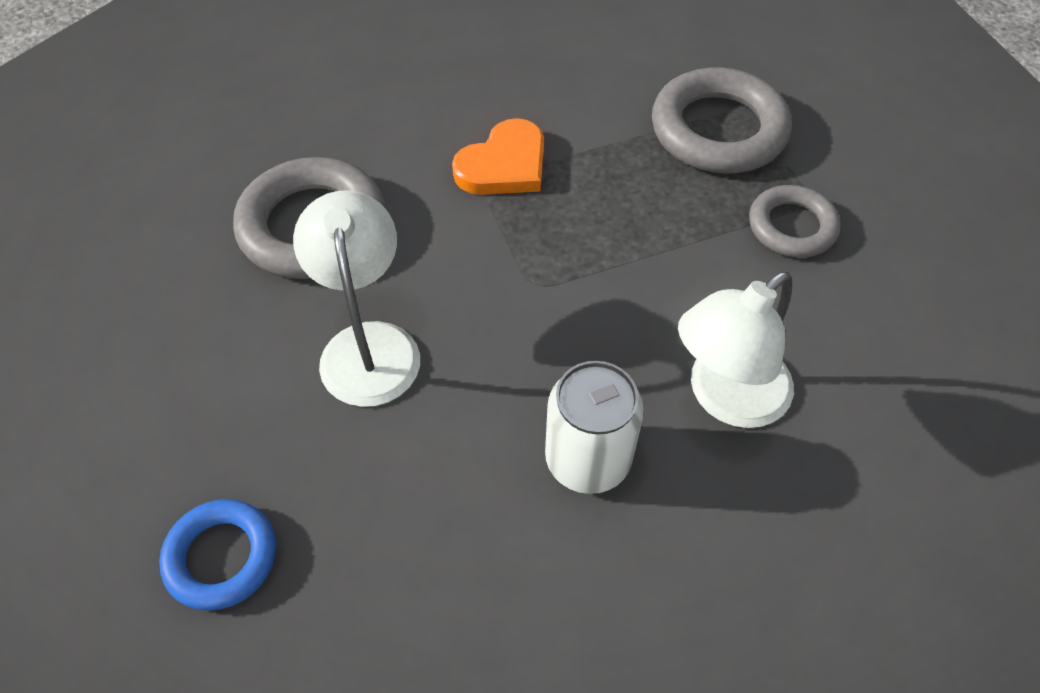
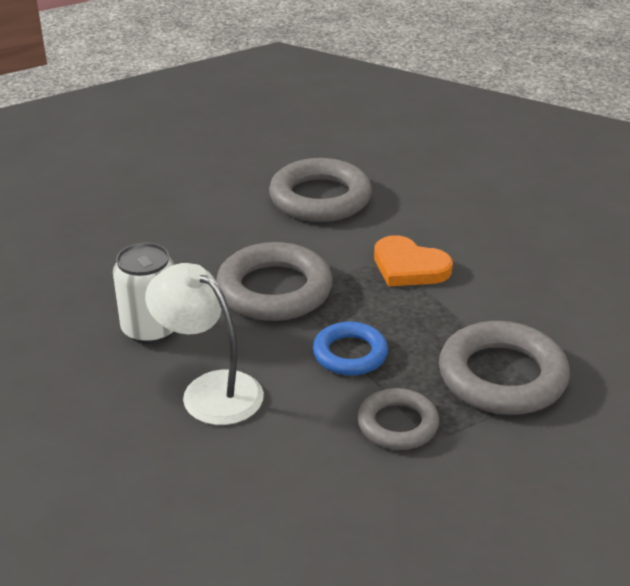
camera: 80 degrees right, 20 degrees down
blue ring [159,499,276,611] -> blue ring moved to [313,321,388,376]
white lamp [293,190,420,407] -> none
none -> grey ring [216,242,333,321]

